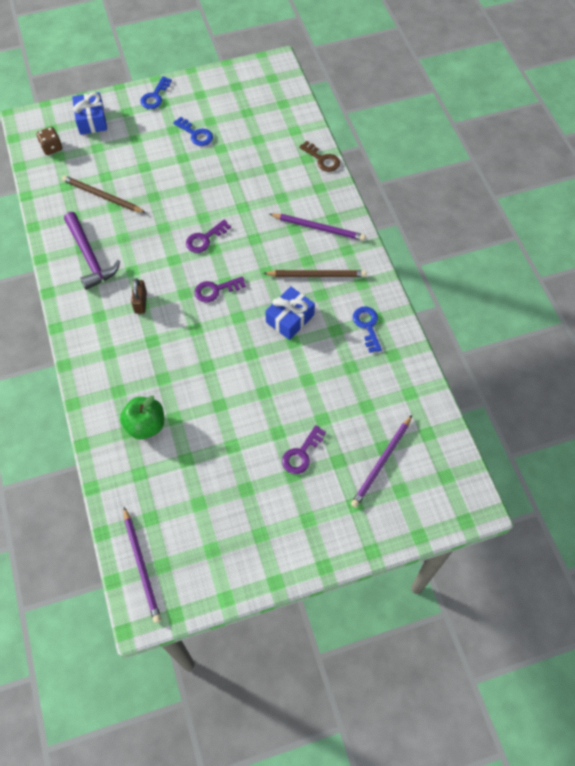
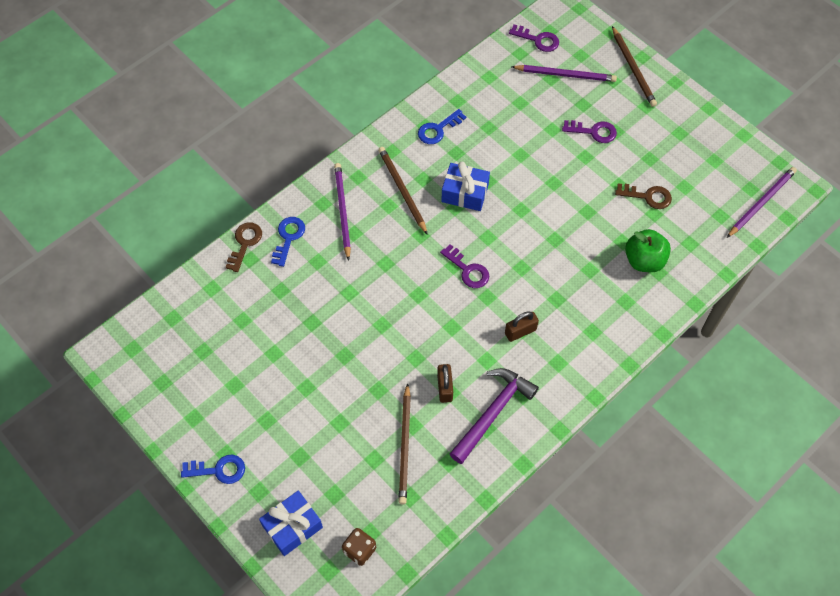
camera: 115 degrees left, 0 degrees up
blue key [173,117,213,146] -> blue key moved to [271,217,305,267]
purple key [186,220,231,253] -> purple key moved to [509,25,559,52]
none -> brown padlock [437,364,453,403]
none -> brown pencil [612,26,657,107]
none -> brown key [615,183,672,209]

